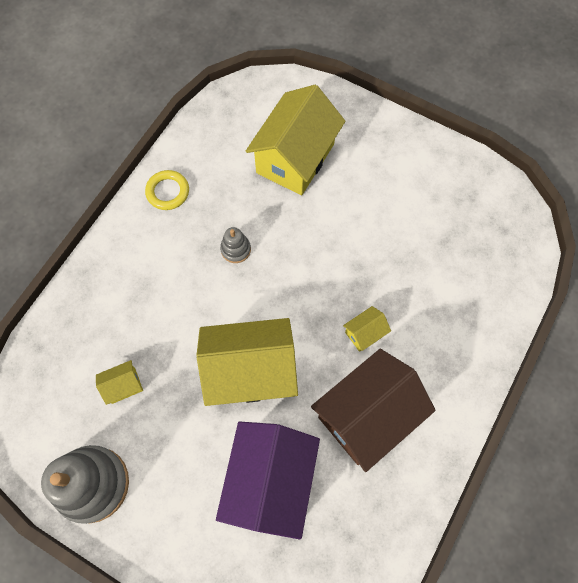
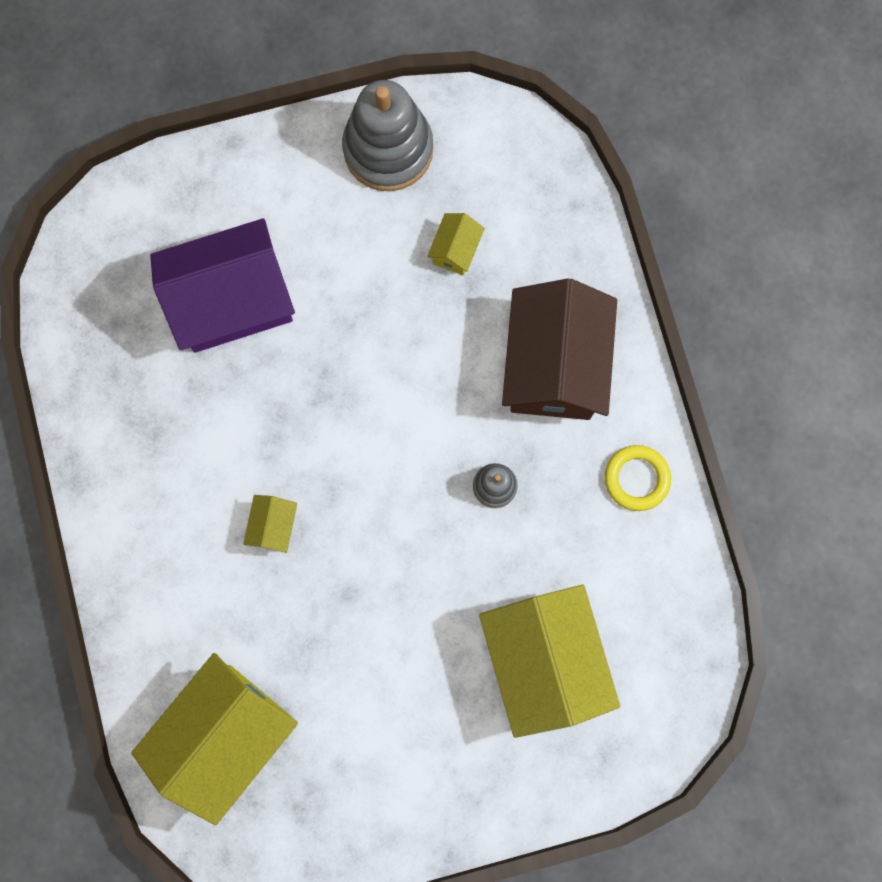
camera: 135 degrees right, 10 degrees up
yellow house [196,318,298,406] -> yellow house moved to [131,653,298,825]
purple house [216,421,320,539] -> purple house turned 75 degrees counterclockwise [150,218,295,353]
brown house [311,349,436,472] -> brown house moved to [502,279,617,420]

